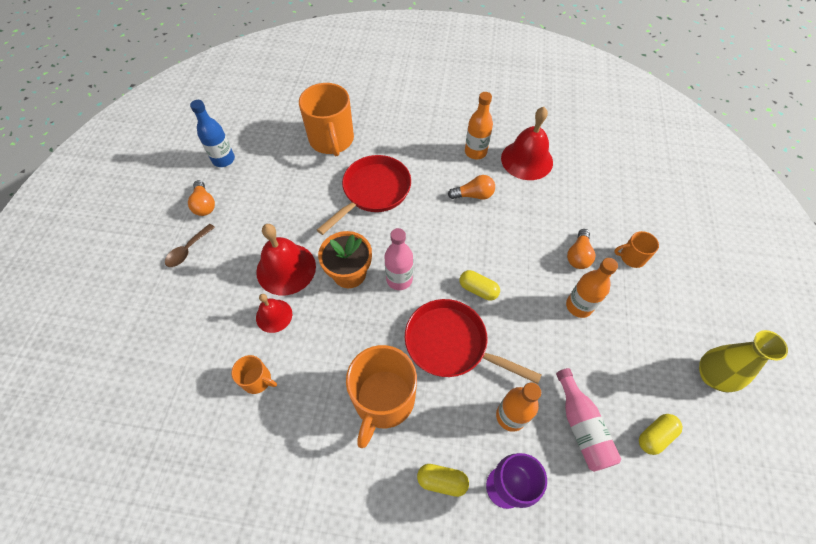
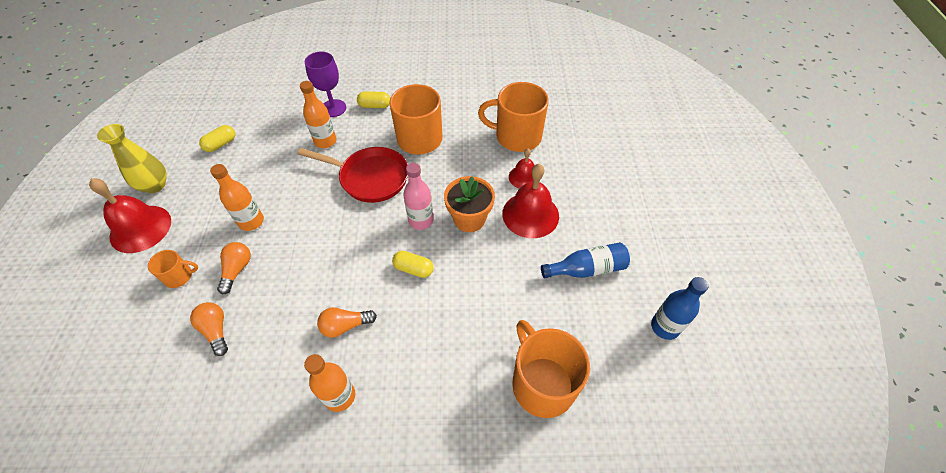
camera: 170 degrees right, 5 degrees down
brown spoon [165,224,215,267] -> none
orange light bulb [188,180,215,216] -> orange light bulb moved to [190,302,228,356]
orange mug [231,355,277,394] -> orange mug [478,82,549,152], size x2.06
red pan [317,155,411,235] -> none
yellow capsule [460,270,500,301] -> yellow capsule moved to [392,251,434,278]
red bell [501,107,553,180] -> red bell moved to [89,179,171,253]
pink bottle [556,368,621,472] -> none
none -> blue bottle [541,242,630,278]

